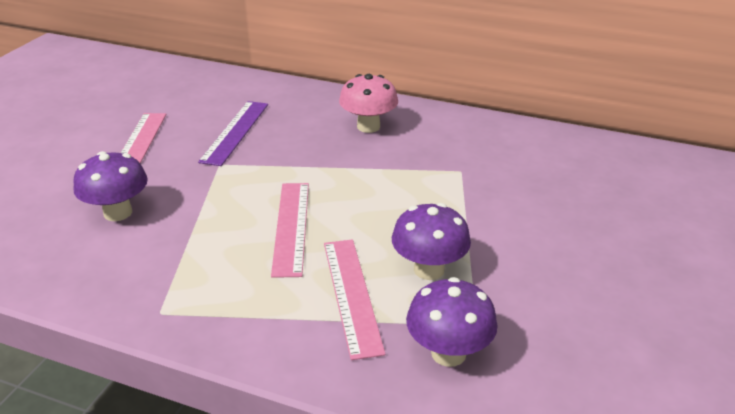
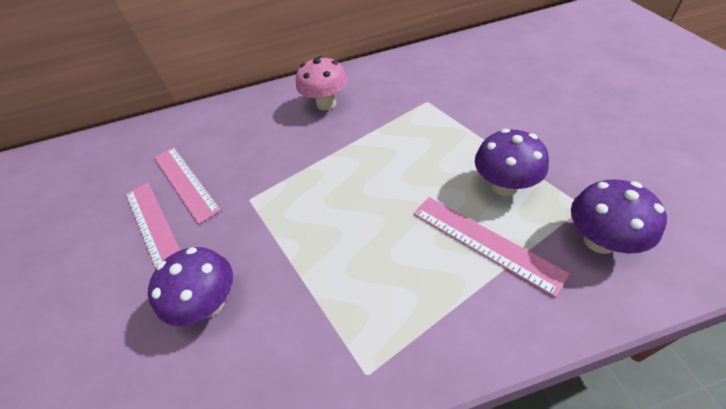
camera: 30 degrees left, 15 degrees up
purple ruler [198,101,268,166] -> none
pink ruler [271,183,309,278] -> pink ruler moved to [154,147,221,224]

